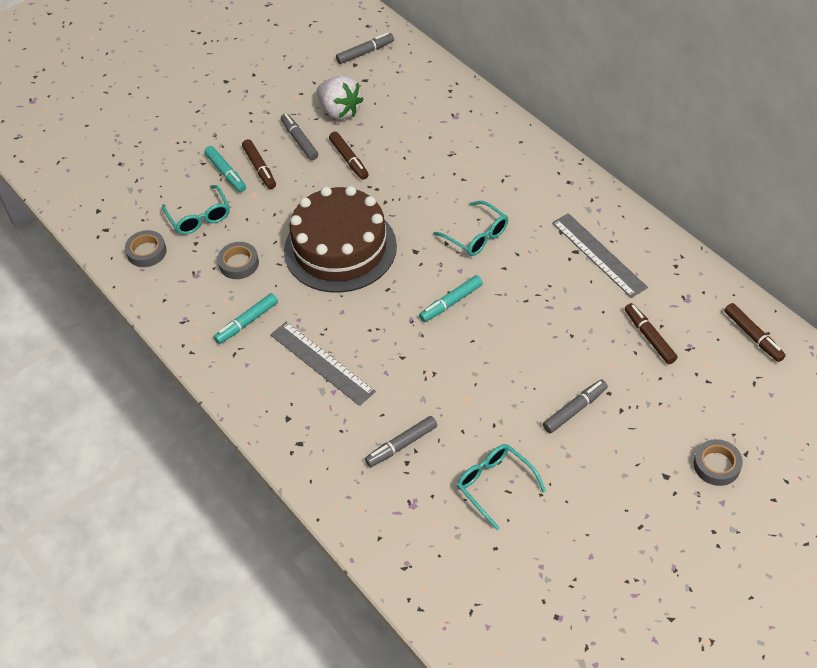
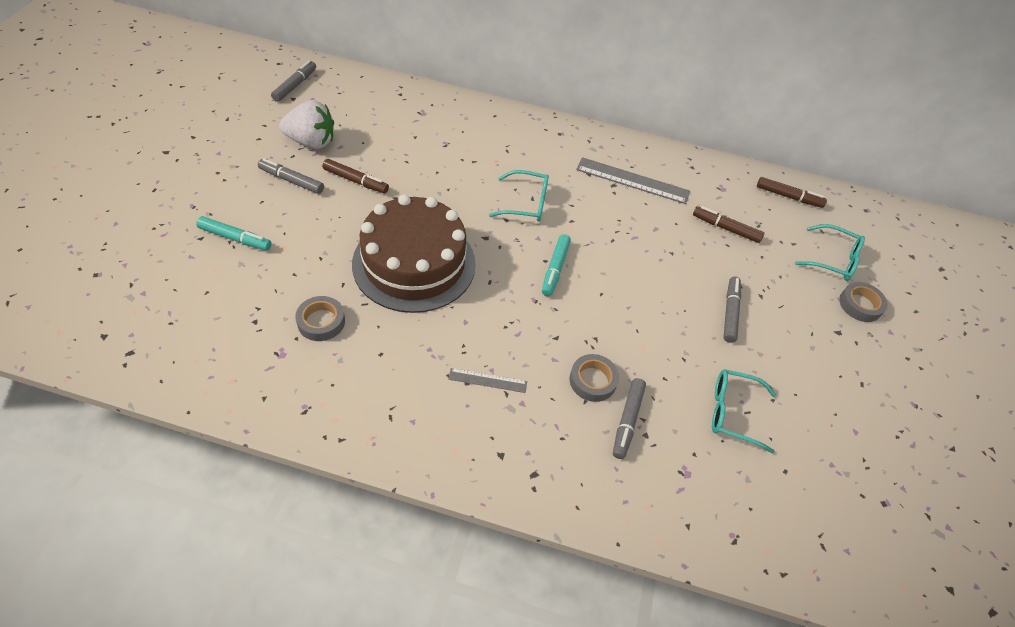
camera: 45 degrees left, 0 degrees up
grey tape [125,230,167,267] -> grey tape moved to [570,354,619,402]
turquoise glasses [162,185,230,235] -> turquoise glasses moved to [795,224,865,281]
turquoise marker [214,293,278,344] -> none
brown marker [242,139,276,189] -> none
grey ruler [270,322,376,406] -> grey ruler [448,368,527,393], size x0.53

